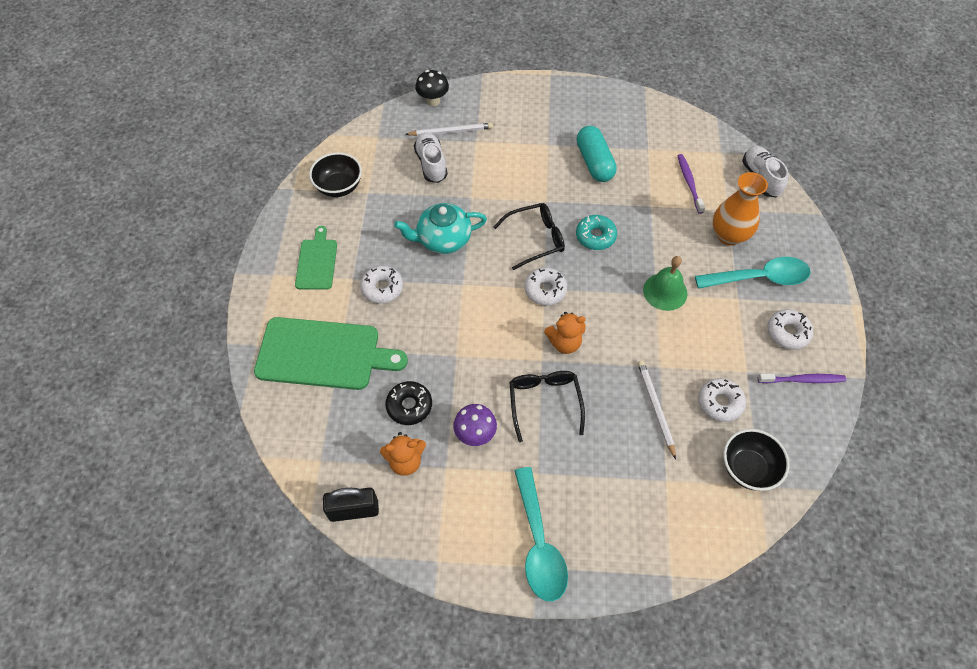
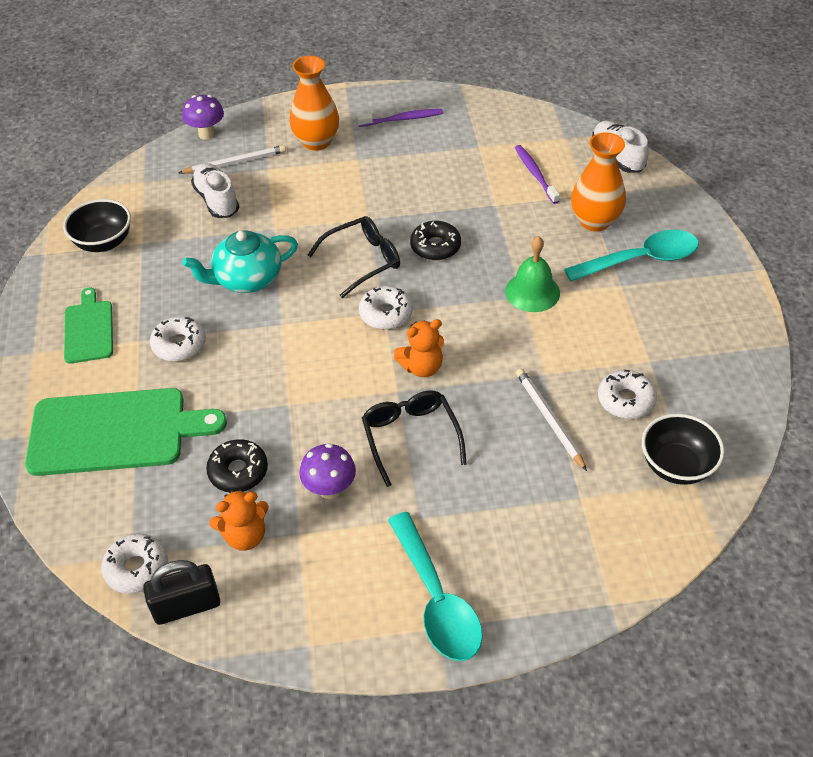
camera: 10 degrees left, 10 degrees down
black mushroom [416,70,449,106] -> purple mushroom [182,95,224,140]
turquoise donut [576,215,617,250] -> black donut [410,221,461,260]
turquoise capsule [577,126,617,182] -> none
purple toothbrush [758,373,846,383] -> purple toothbrush moved to [357,109,443,127]
white donut [767,309,813,350] -> white donut moved to [101,533,168,594]
none -> orange vase [289,56,339,151]

